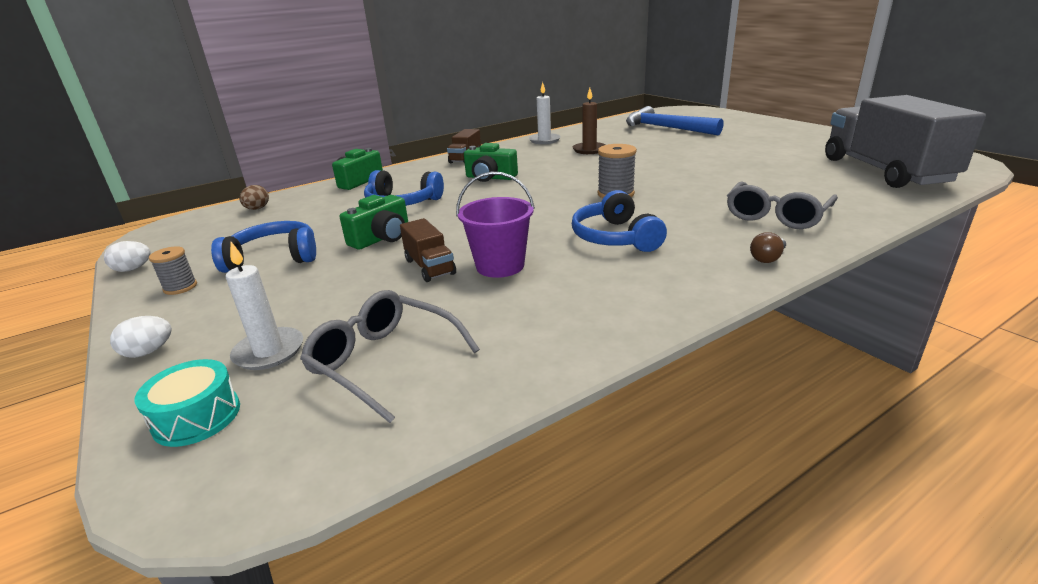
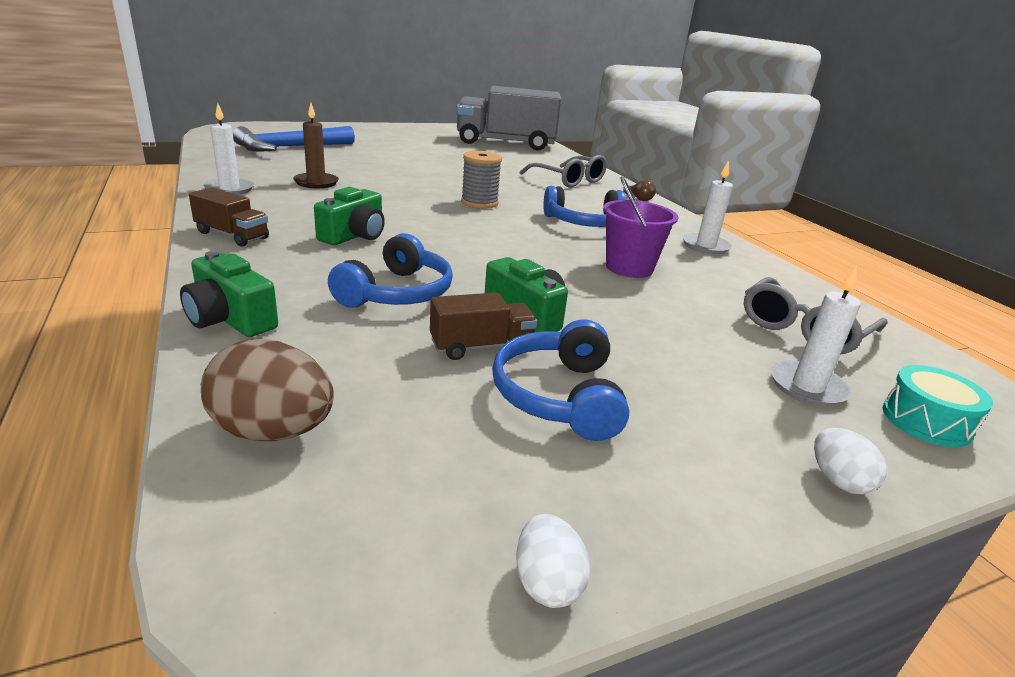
camera: 85 degrees left, 0 degrees up
grey spool [149,246,197,295] -> none
brown egg [240,185,269,210] -> brown egg [201,339,334,441], size x1.77
brown truck [400,218,456,282] -> brown truck moved to [430,292,537,360]
none -> white candle [683,160,733,254]

